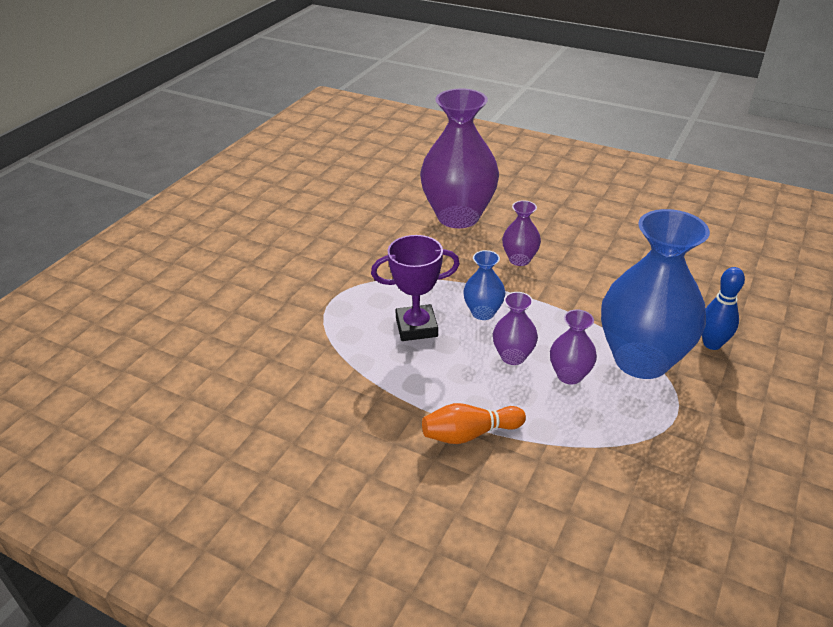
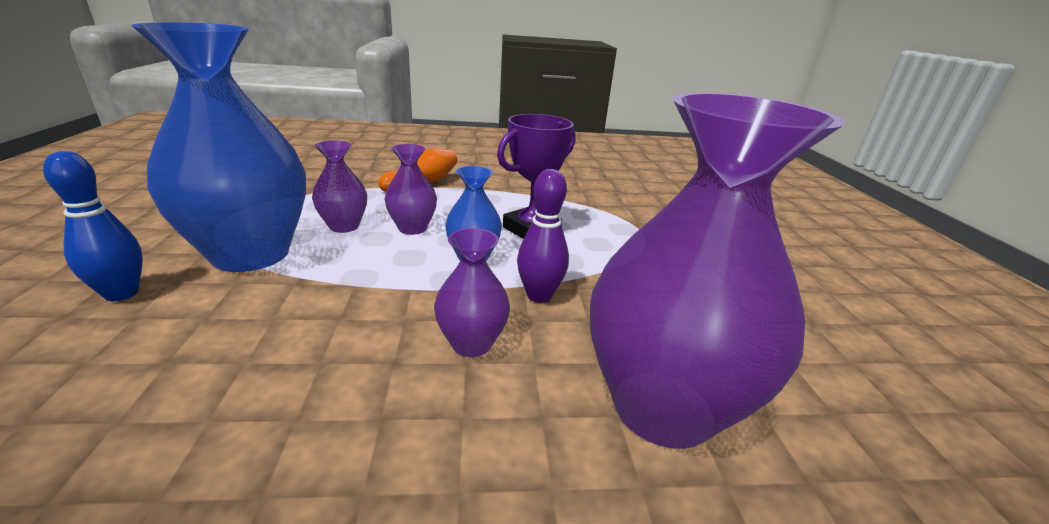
camera: 145 degrees right, 10 degrees down
none -> purple bowling pin [517,169,569,303]

